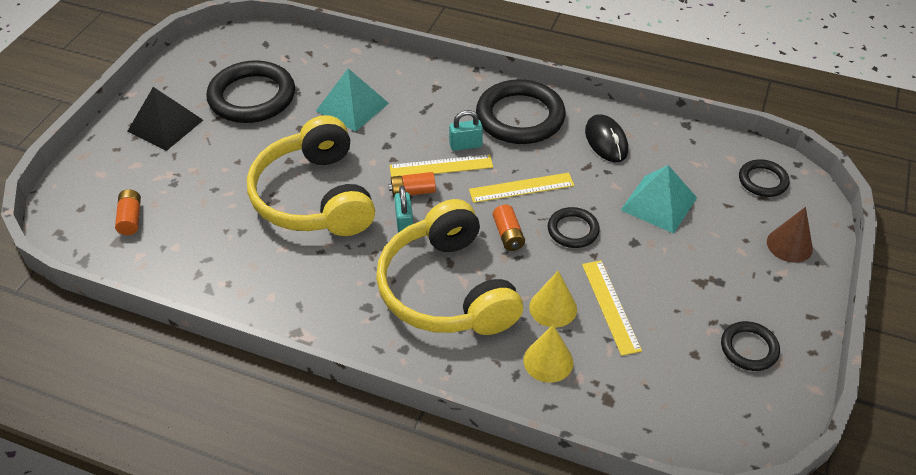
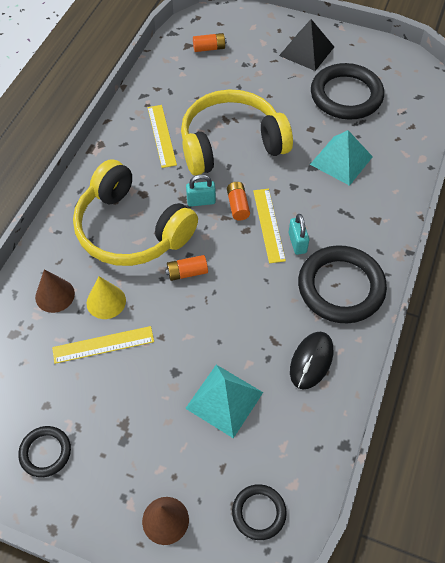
camera: 90 degrees right, 10 degrees up
yellow headphones [376,199,523,335] -> yellow headphones turned 120 degrees counterclockwise [73,159,198,266]
yellow ruler [469,173,574,203] -> yellow ruler moved to [148,105,177,168]
yellow cone [523,325,573,383] -> brown cone [35,269,75,313]
black ring [548,207,600,248] -> none
black mouse [585,114,628,162] -> black mouse turned 45 degrees counterclockwise [290,332,333,389]

